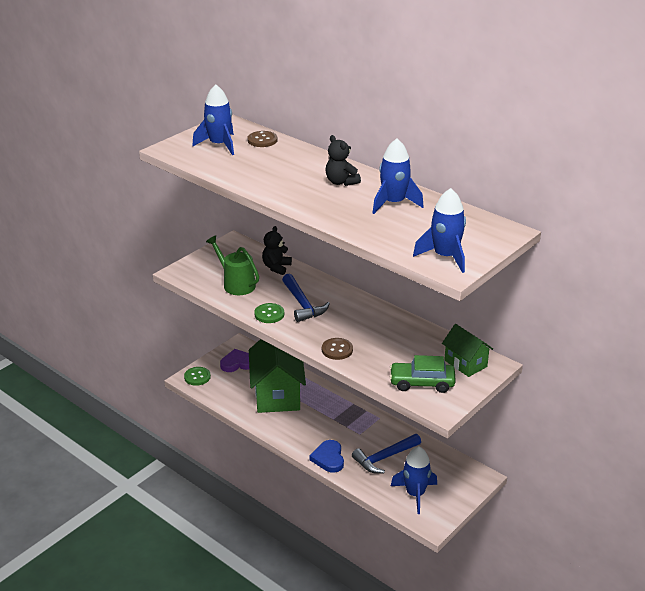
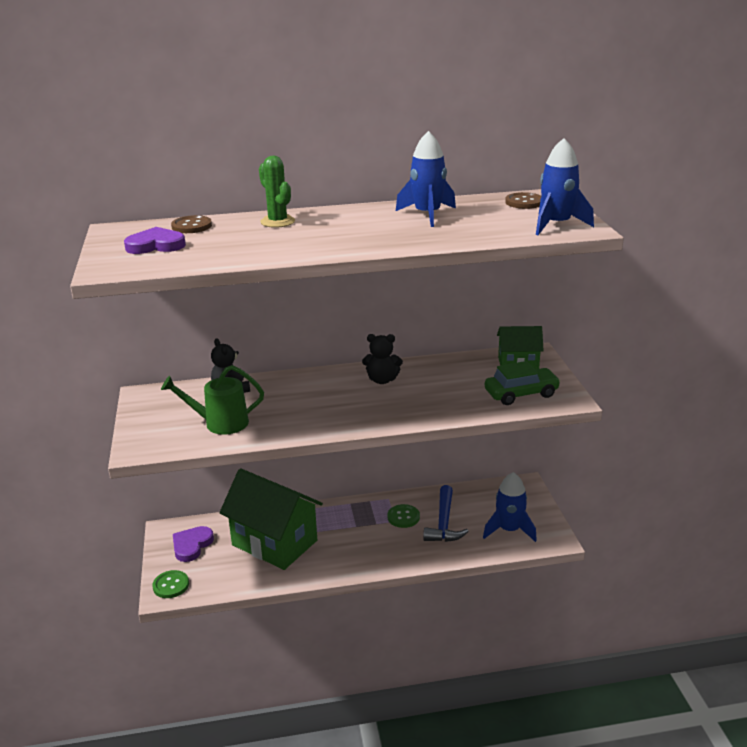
camera: 50 degrees left, 5 degrees down
blue rocket [192,84,234,155] -> purple heart [124,227,186,254]
green button [254,303,284,323] -> green button moved to [387,504,420,528]
blue hammer [282,274,330,322] -> none
blue heart [309,440,344,473] -> none
brown button [322,338,353,360] -> brown button moved to [505,192,542,209]
black teddy bear [326,135,361,186] -> black teddy bear moved to [362,334,403,384]
green car [390,355,456,393] -> green car turned 150 degrees counterclockwise [485,361,561,405]
none -> green cactus [259,156,295,228]

